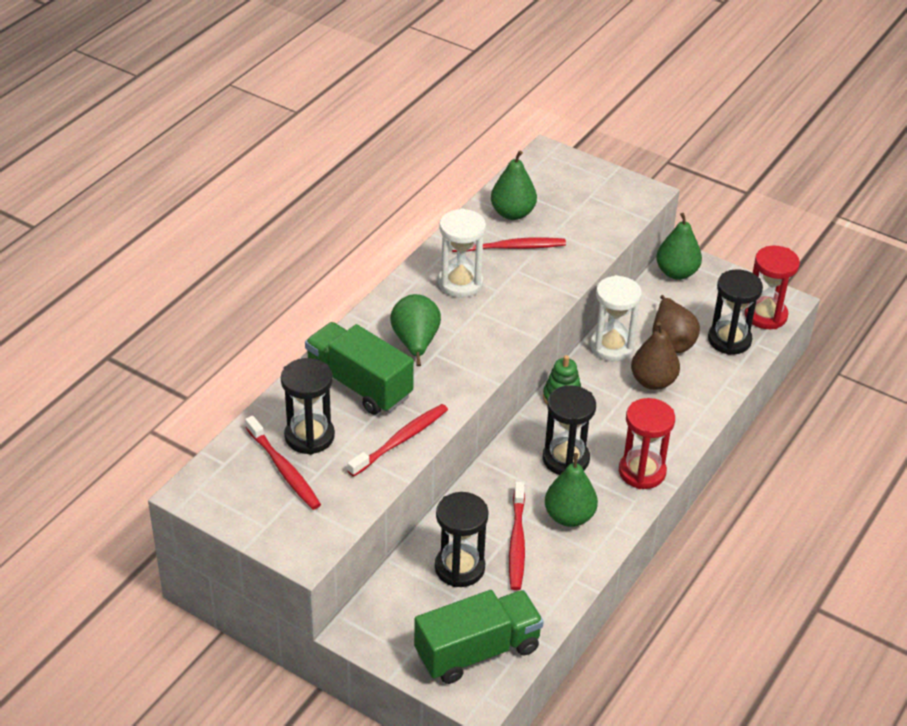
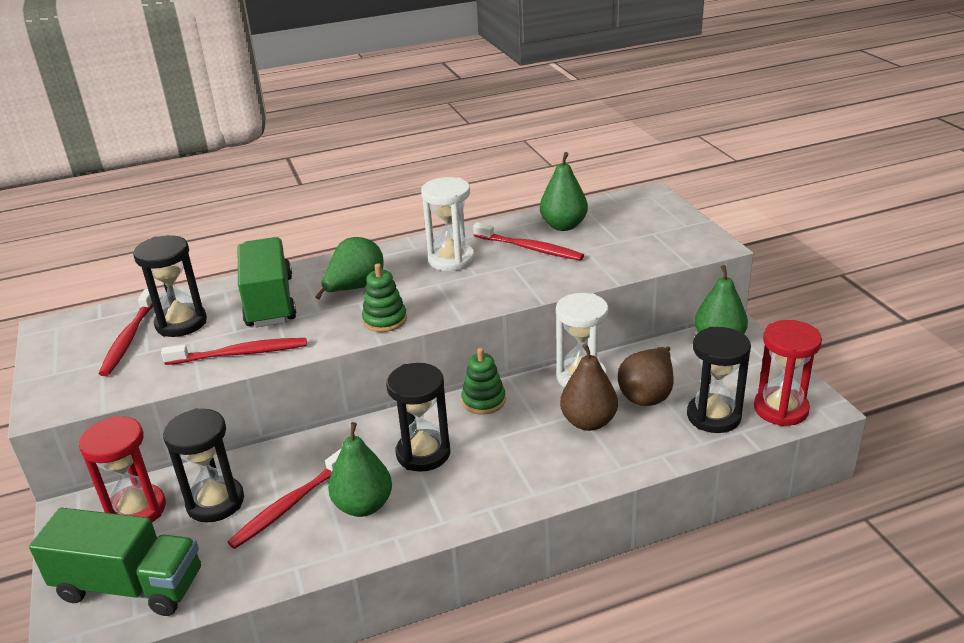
camera: 40 degrees right, 10 degrees down
red hourglass [619,398,675,489] -> red hourglass moved to [79,416,166,522]
none -> green stacking toy [362,263,407,332]

